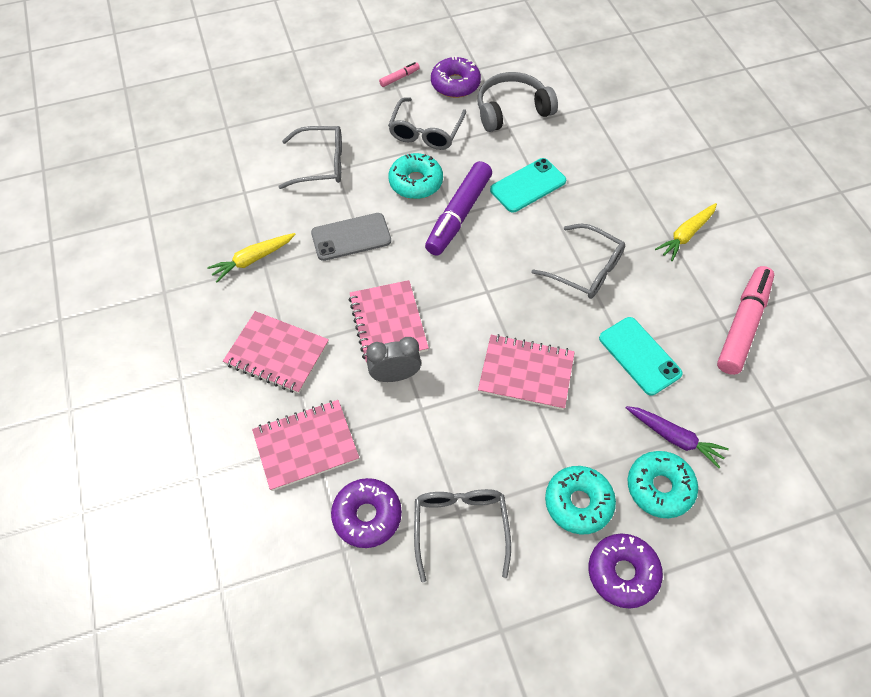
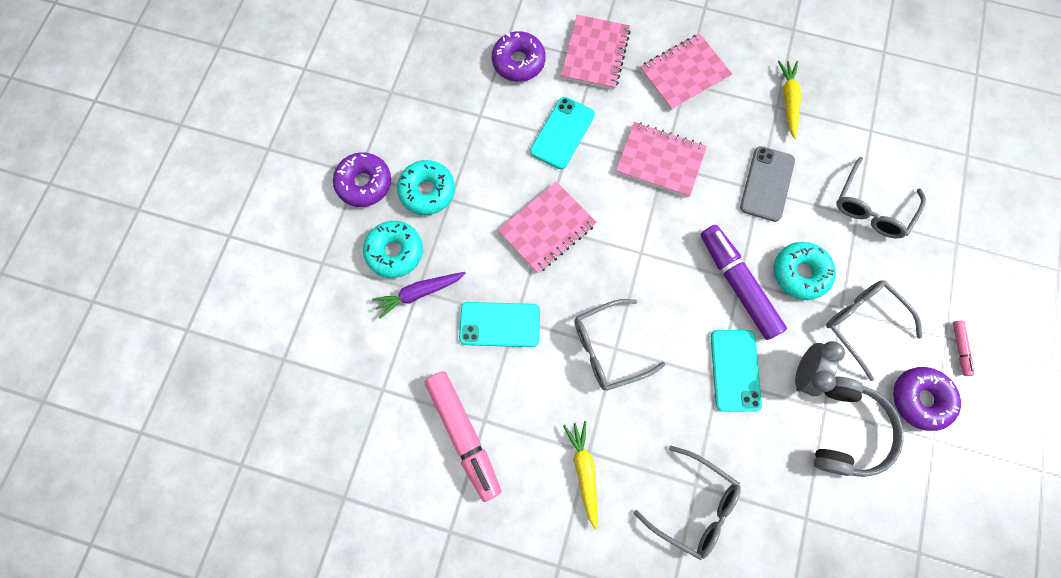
camera: 125 degrees right, 15 degrees up
grey clock [366,337,421,382] -> grey clock moved to [795,341,845,396]
grey glasses [414,489,511,582] -> grey glasses moved to [633,446,741,560]
none -> turquoise phone [530,97,595,169]

